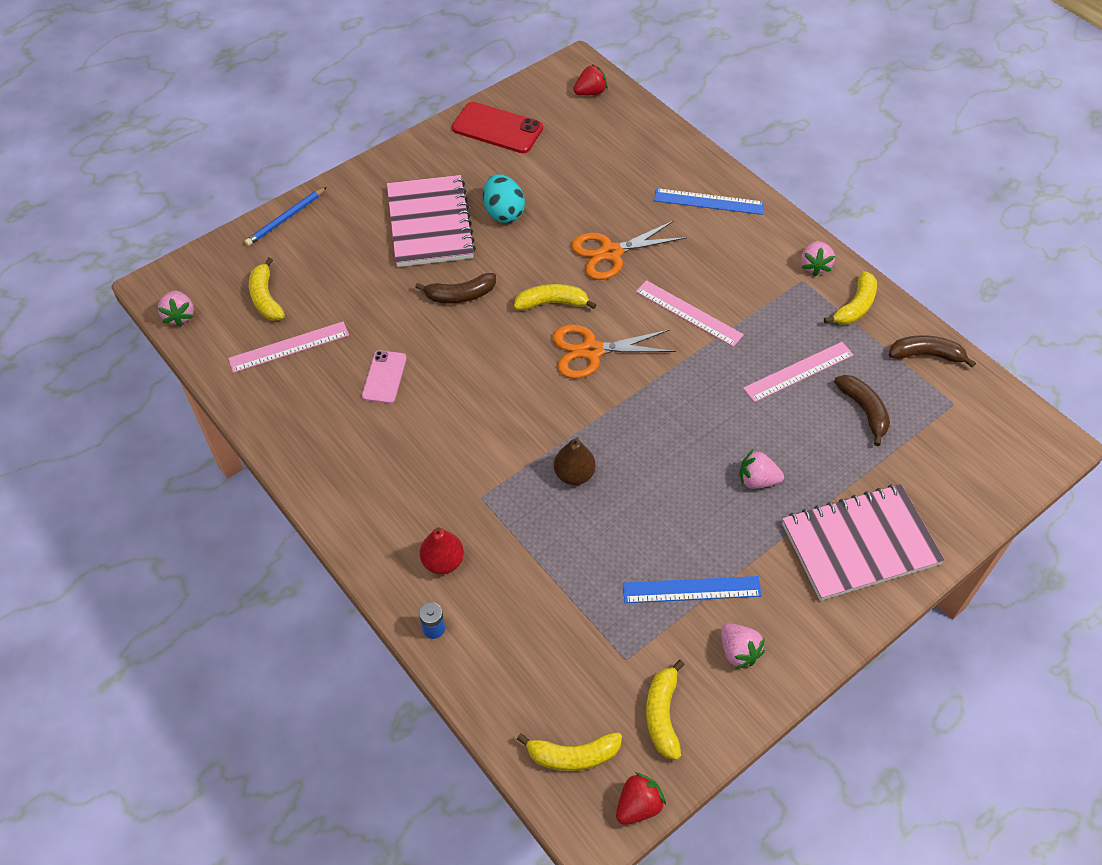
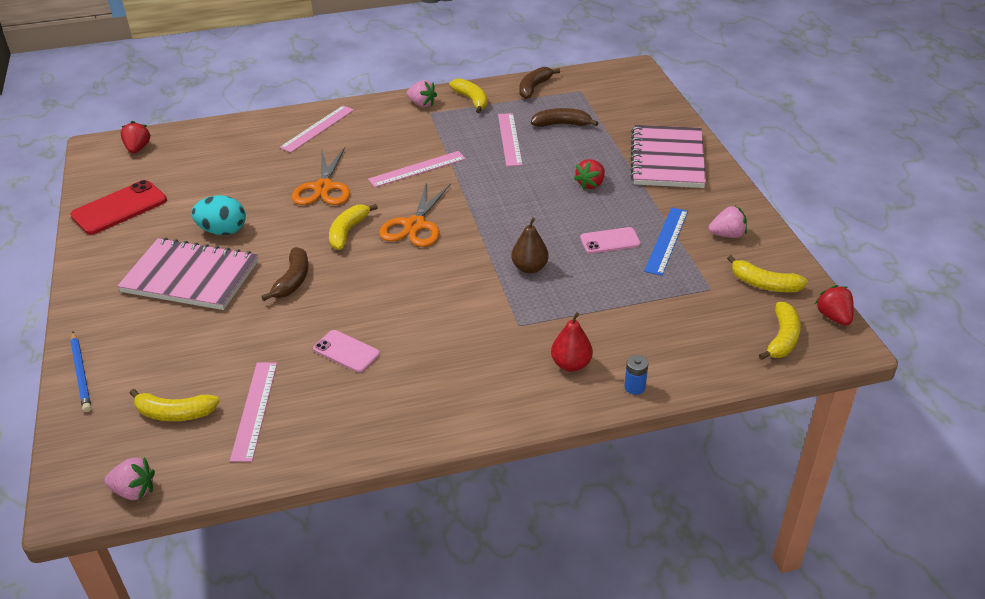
camera: 65 degrees left, 15 degrees down
blue ruler [654,188,764,215] -> pink ruler [279,106,354,152]
pink strawberry [739,450,784,489] -> red strawberry [574,159,605,190]
none -> pink phone [580,227,641,254]

